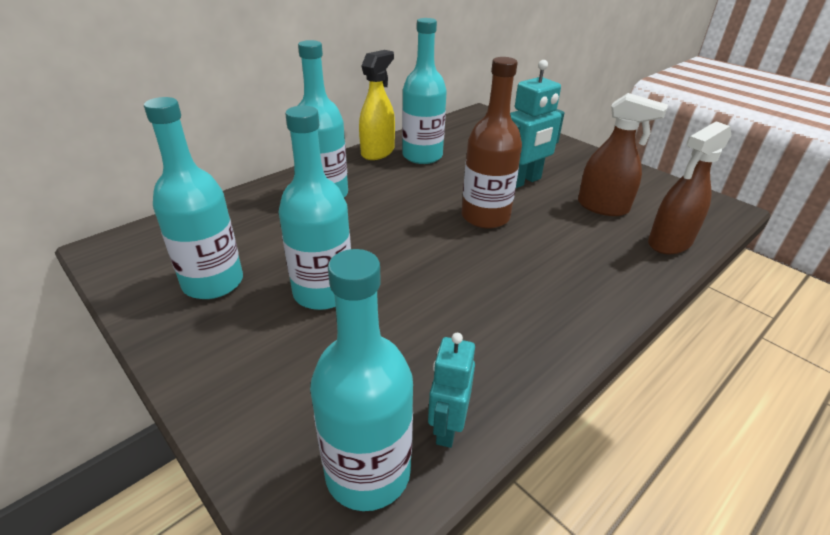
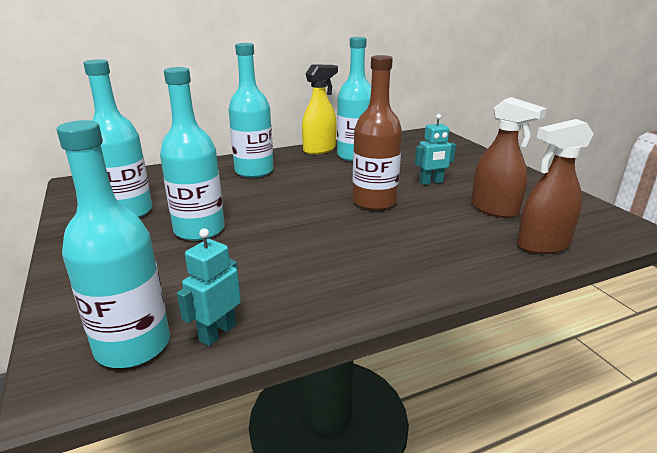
camera: 20 degrees right, 10 degrees down
turquoise robot [510,60,565,188] -> turquoise robot [415,114,456,185], size x0.63

